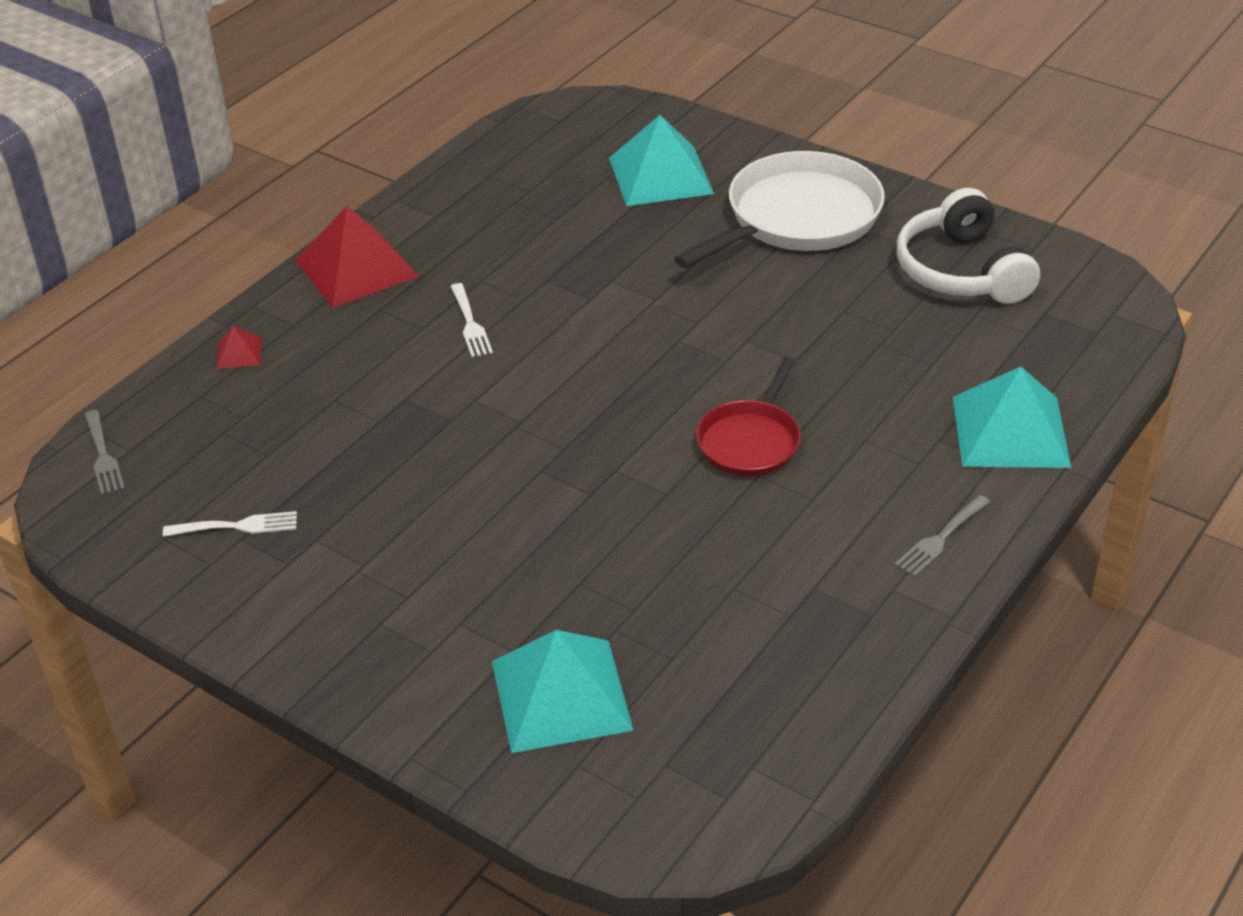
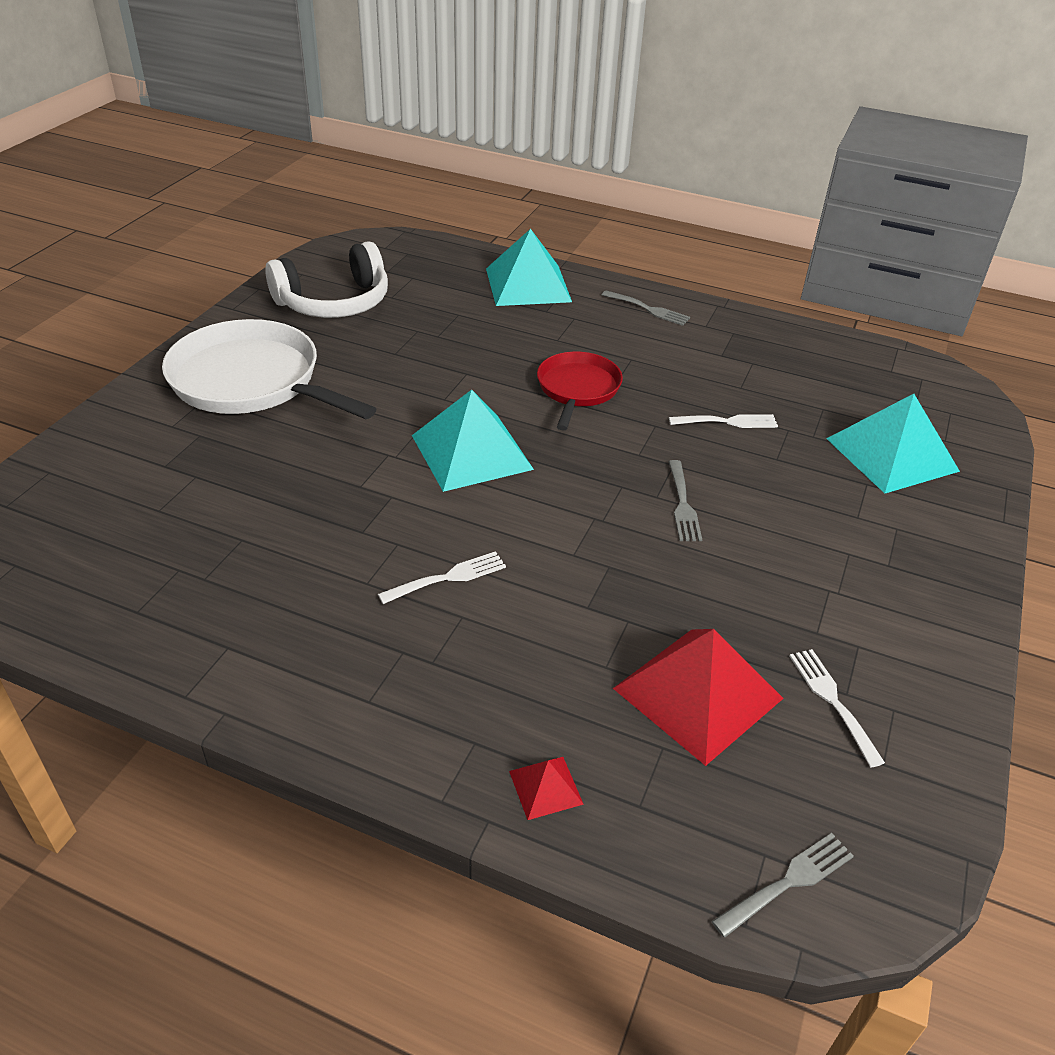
camera: 105 degrees left, 0 degrees up
red pyramid [295,207,419,308] -> red pyramid moved to [613,629,784,766]
turquoise pyramid [609,115,714,206] -> turquoise pyramid moved to [412,390,534,492]
red pan [696,357,801,477] -> red pan turned 90 degrees counterclockwise [537,352,623,431]
none -> grey fork [668,460,702,541]
none -> white fork [669,414,778,428]

